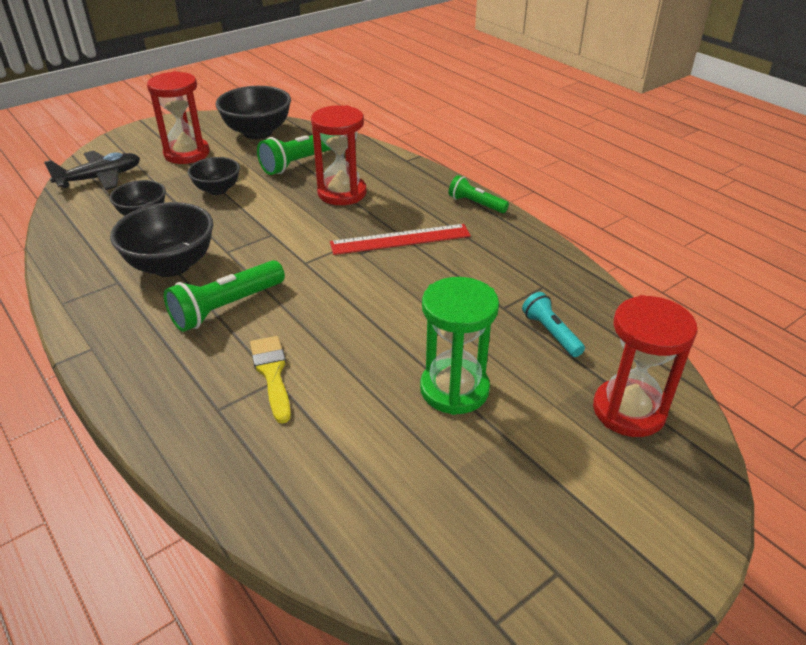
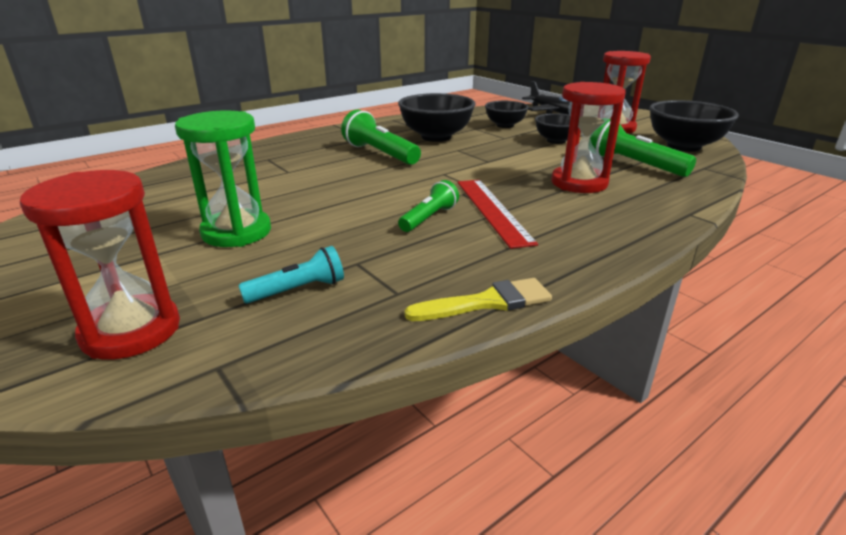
camera: 90 degrees right, 10 degrees down
yellow brush [250,336,291,423] -> yellow brush moved to [404,278,552,321]
green flashlight [449,175,509,213] -> green flashlight moved to [398,180,459,232]

